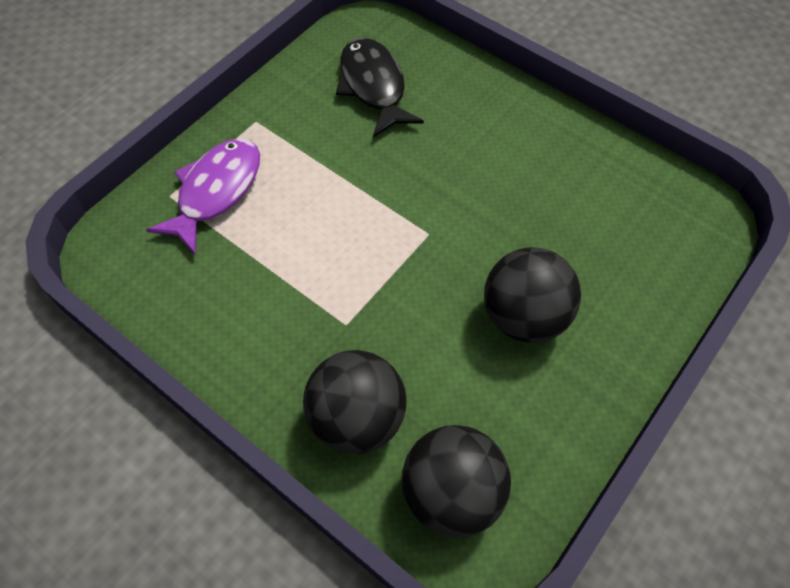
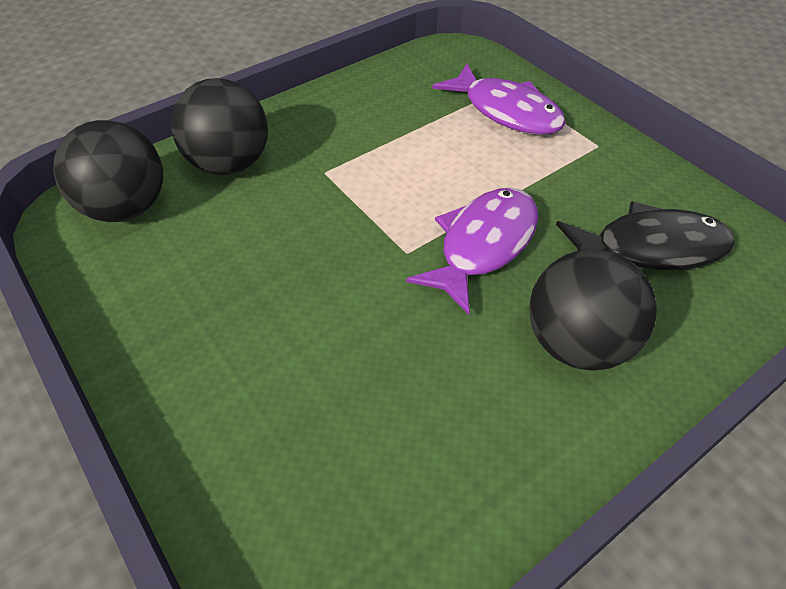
camera: 105 degrees right, 10 degrees down
black ball [484,247,581,343] -> black ball moved to [529,249,657,370]
none -> purple fish [406,188,538,315]

